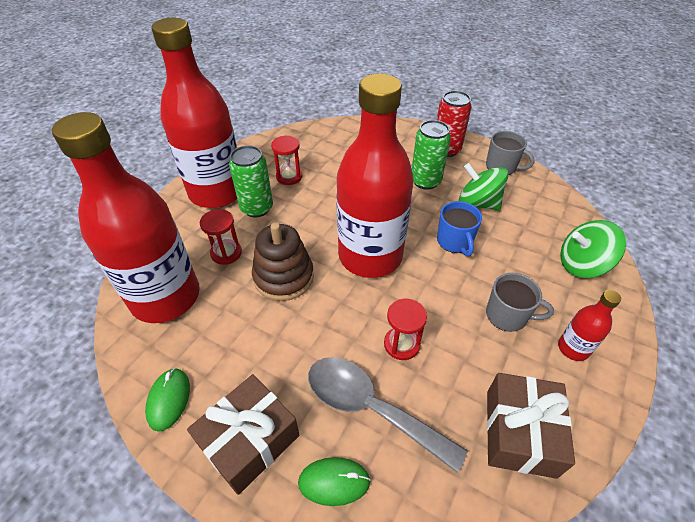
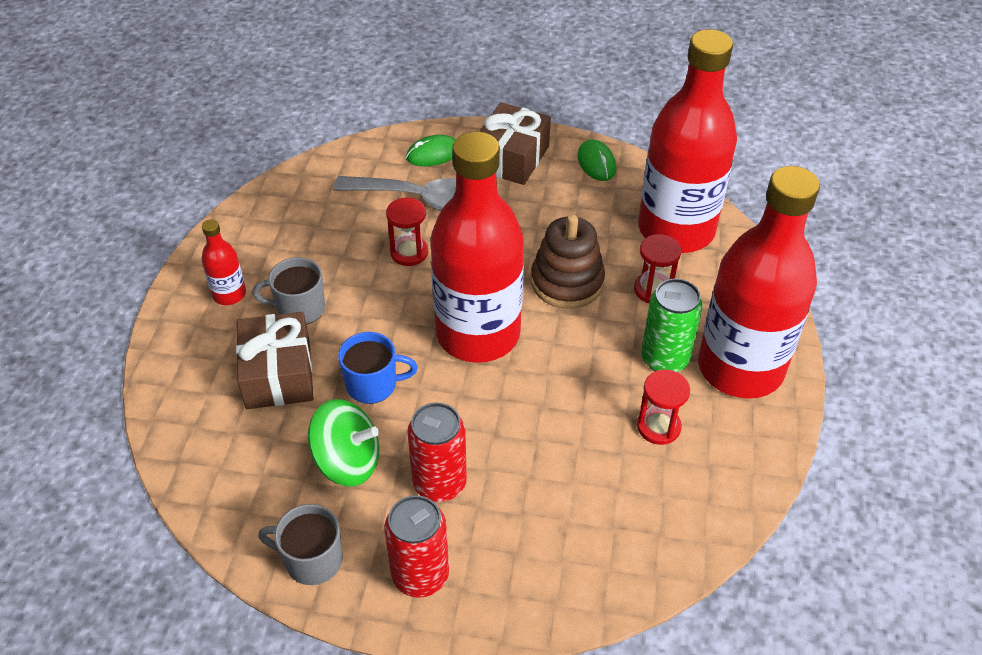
camera: 160 degrees right, 0 degrees up
green can [412,120,451,190] -> red can [407,403,467,502]
blue mug [437,201,482,256] -> blue mug turned 120 degrees clockwise [338,332,418,404]
brown gift [487,373,575,479] -> brown gift moved to [236,312,314,409]
green spinning top [561,220,626,278] -> none

